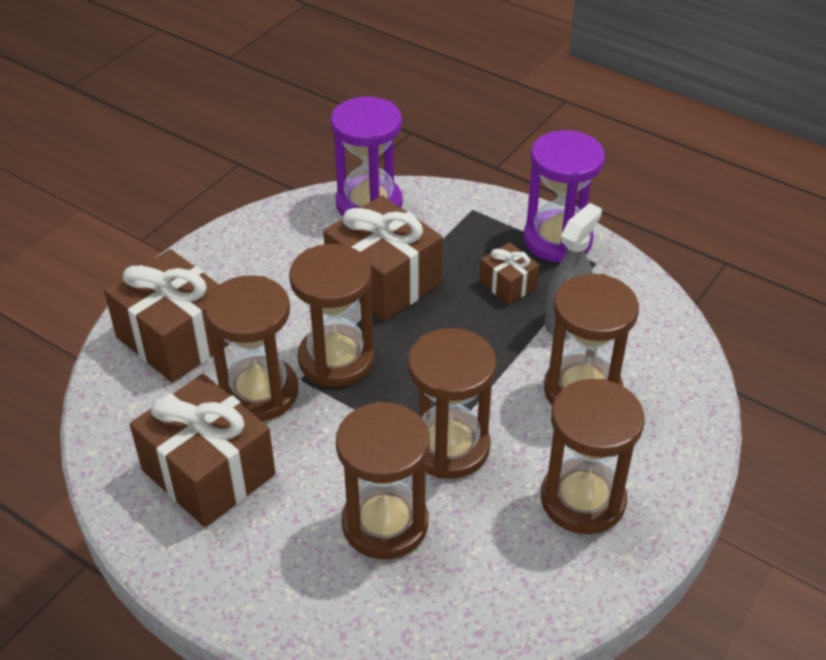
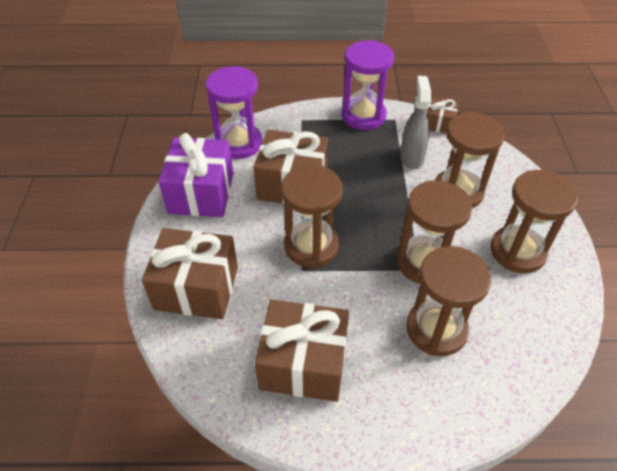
camera: 35 degrees left, 5 degrees up
brown hourglass [204,275,298,421] -> none
brown gift [480,242,539,305] -> brown gift moved to [427,98,458,133]
none -> purple gift [158,133,233,217]

